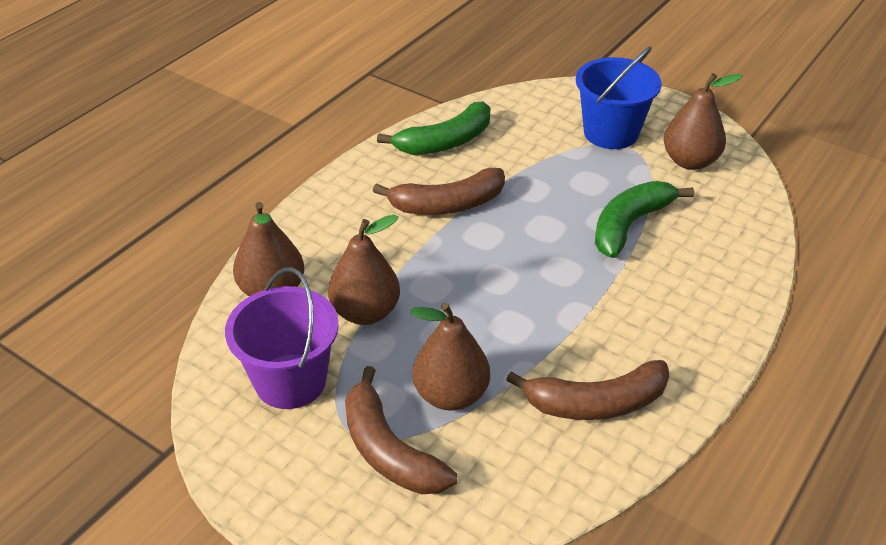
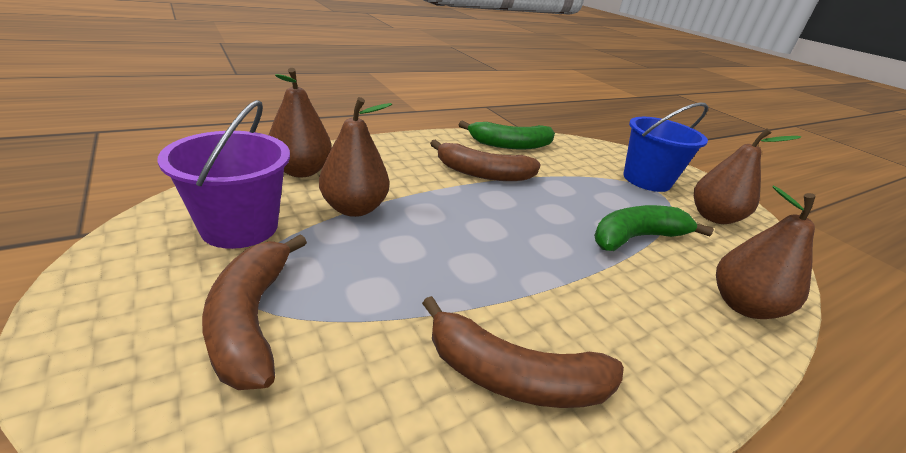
camera: 20 degrees right, 10 degrees down
brown pear [410,303,490,411] -> brown pear moved to [716,185,816,319]

